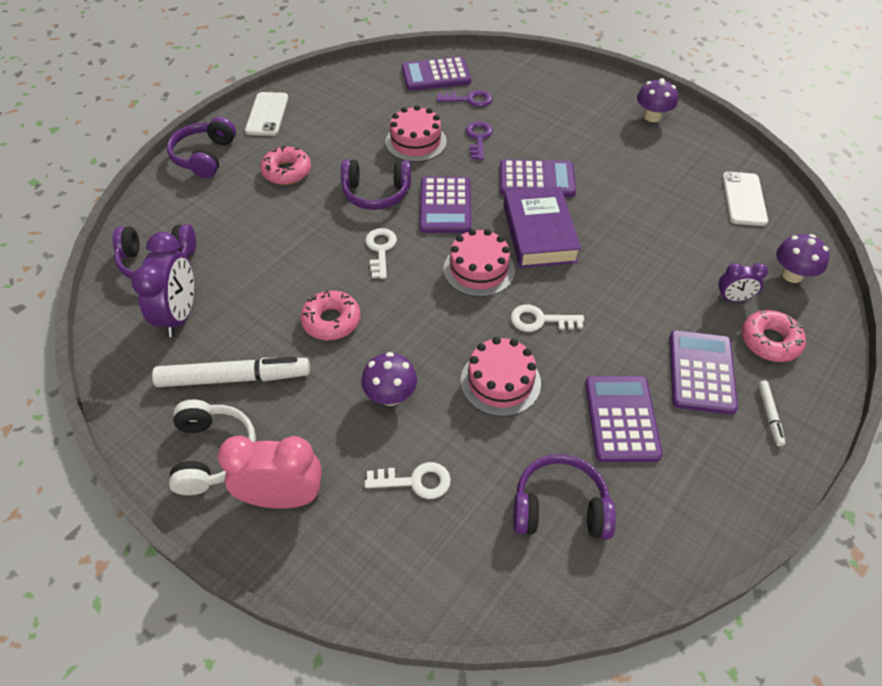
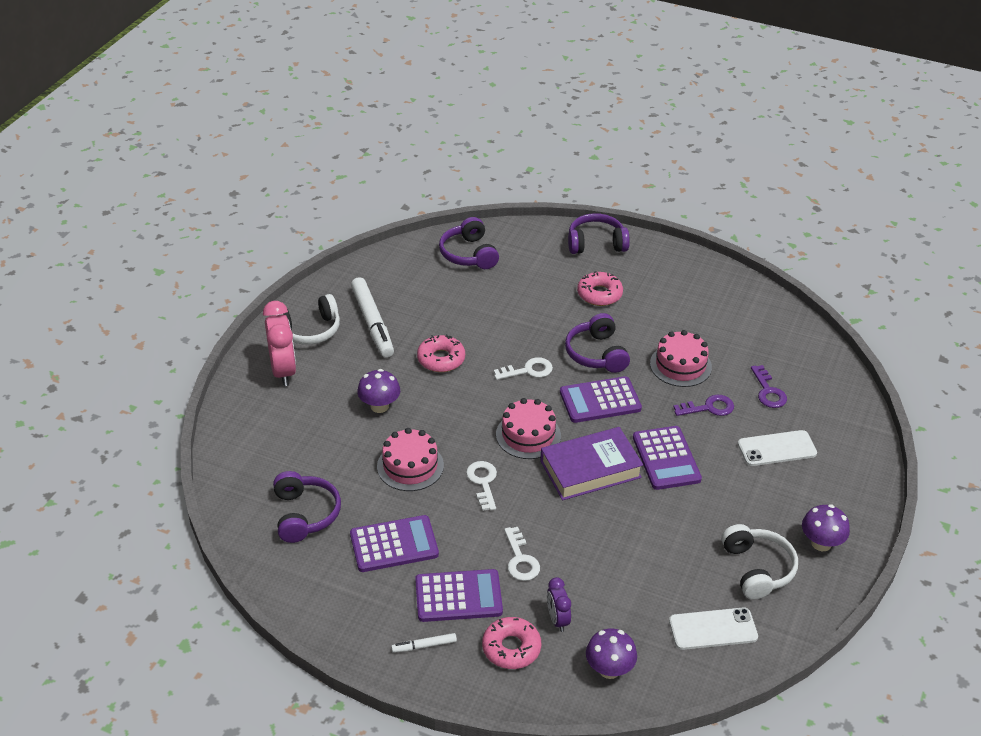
camera: 75 degrees right, 10 degrees down
purple clock [131,232,194,337] -> none
white phone [245,92,288,136] -> white phone moved to [738,430,817,466]
white key [365,462,451,499] -> white key moved to [504,527,540,581]
purple calculator [402,57,471,91] -> none
none -> white headphones [721,524,798,600]

